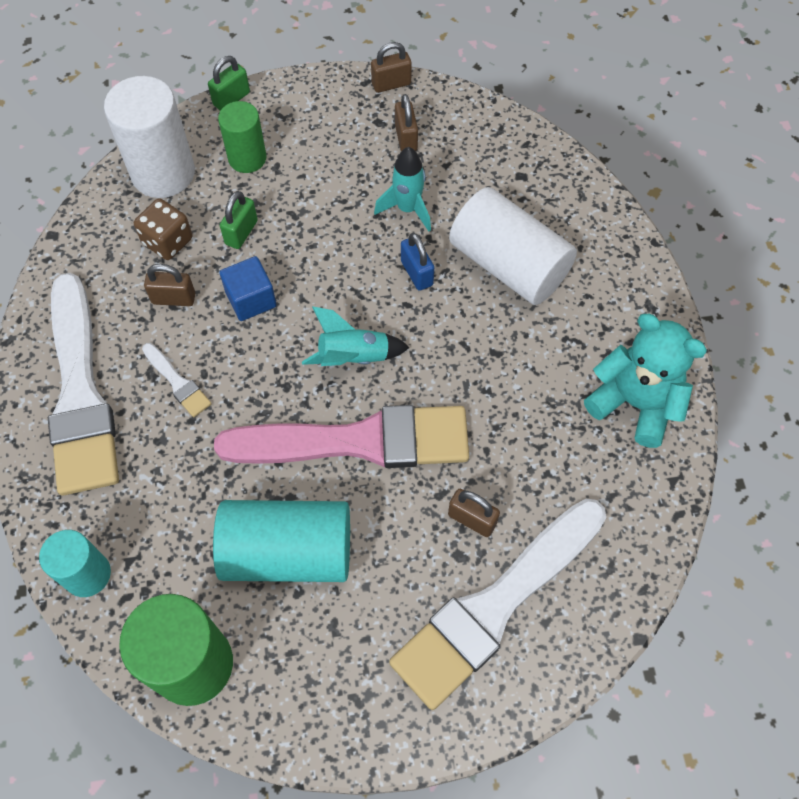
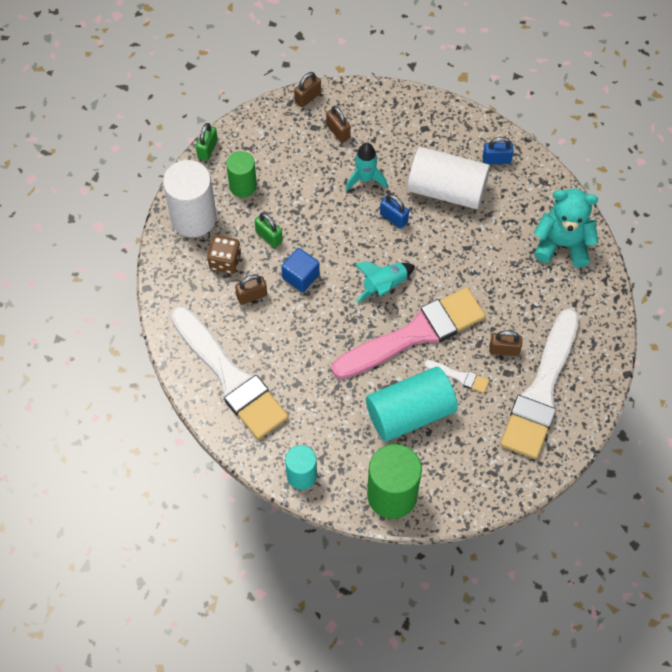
camera: 25 degrees left, 0 degrees up
white brush [142,343,212,417] -> white brush moved to [424,360,490,393]
green padlock [220,191,258,249] -> green padlock turned 45 degrees counterclockwise [255,213,283,248]
none -> blue padlock [483,137,514,164]

